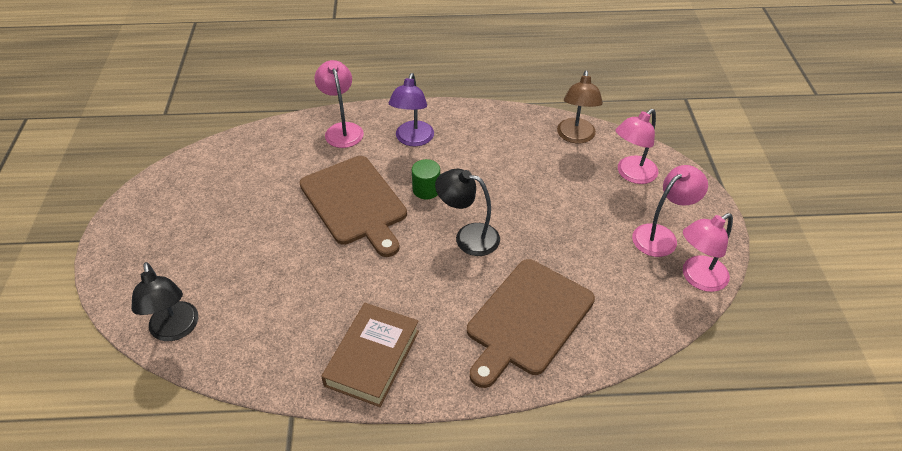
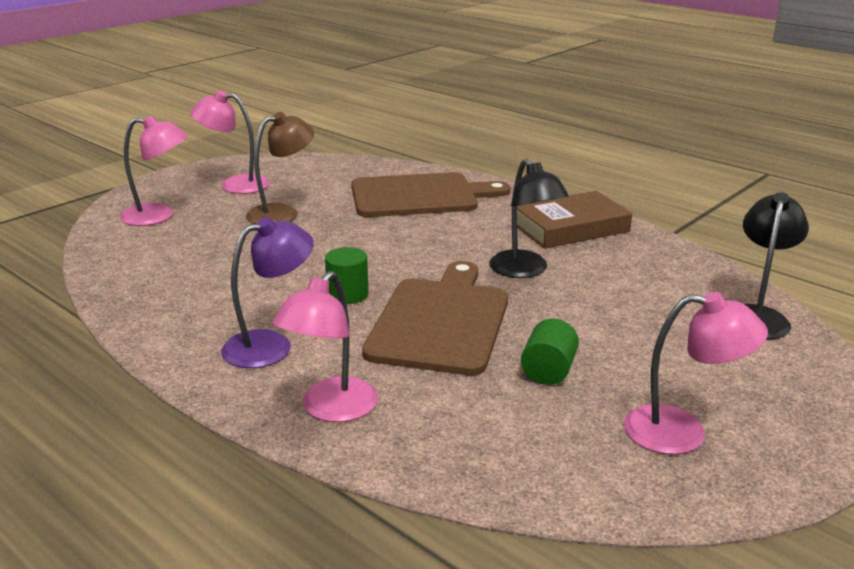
camera: 135 degrees left, 20 degrees down
black lamp [435,169,500,256] -> black lamp moved to [489,159,569,278]
brown lamp [557,70,603,144] -> brown lamp moved to [246,112,314,224]
pink lamp [683,213,733,292] -> pink lamp moved to [624,292,768,455]
none -> green cylinder [521,319,579,385]

